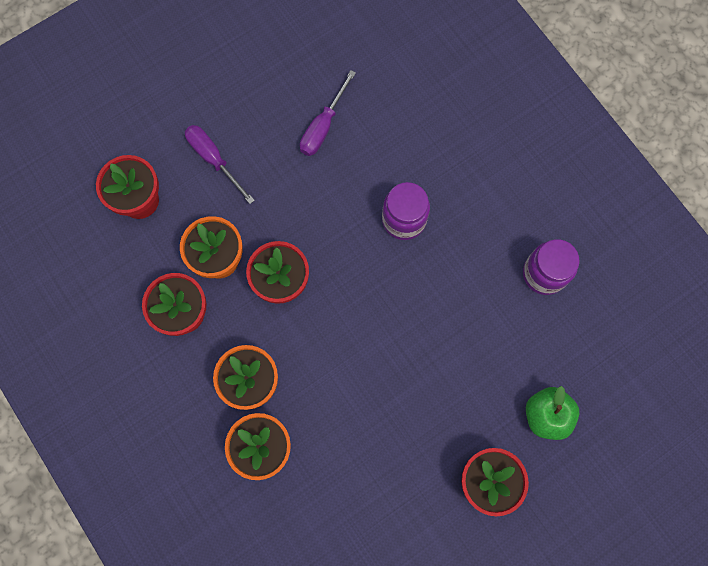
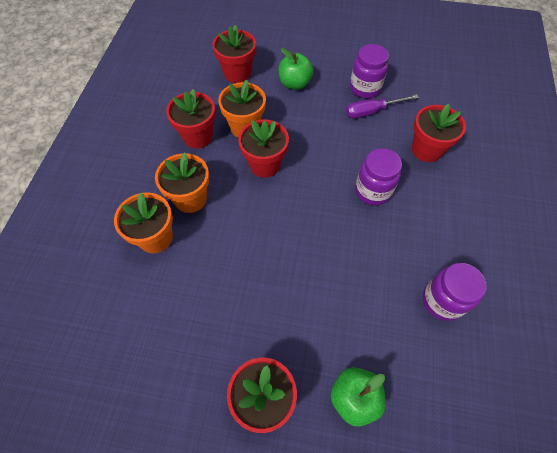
camera: 45 degrees right, 15 degrees down
purple screwdriver [185,125,255,204] -> green apple [278,48,314,90]
none -> purple jar [350,44,389,98]
none -> red flower pot [412,104,466,162]

